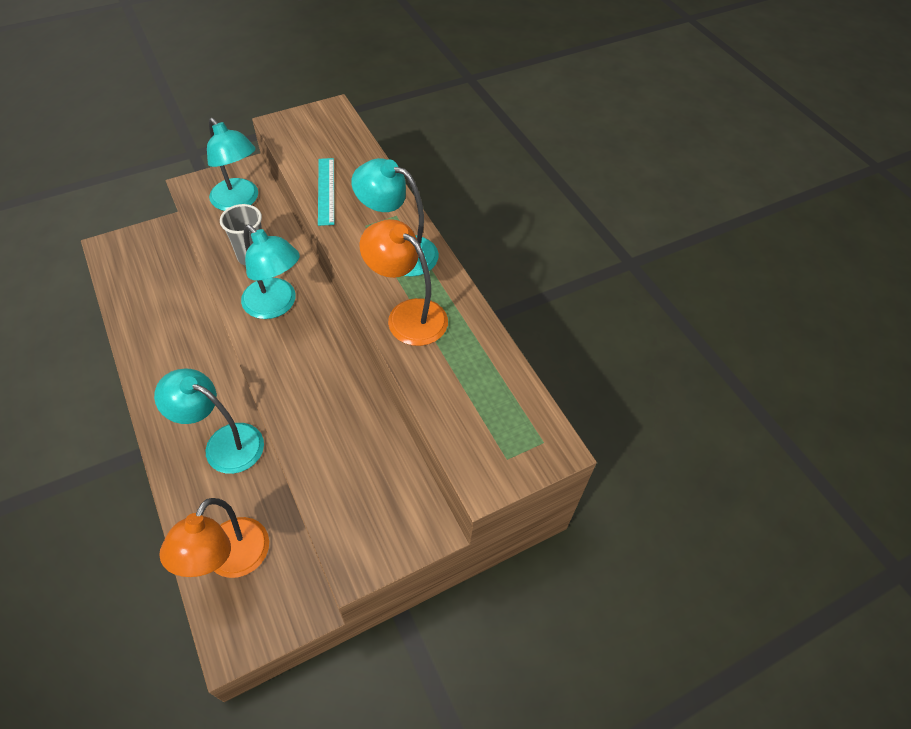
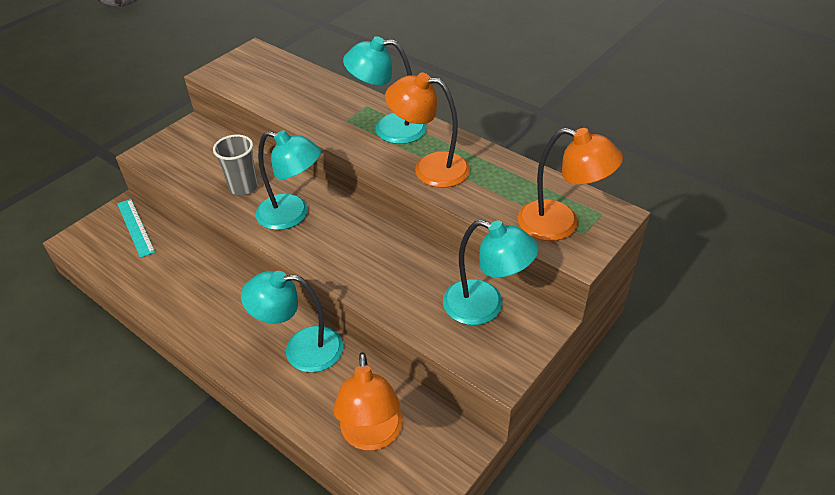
camera: 20 degrees left, 10 degrees down
turquoise lamp [207,118,258,211] -> turquoise lamp moved to [443,220,539,325]
turquoise ruler [318,158,334,226] -> turquoise ruler moved to [117,199,155,258]
none -> orange lamp [518,128,623,241]

